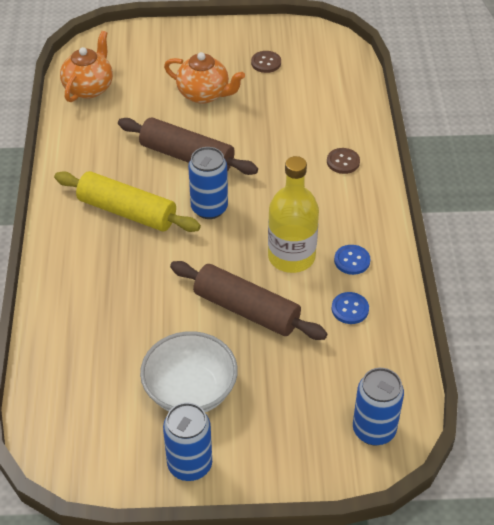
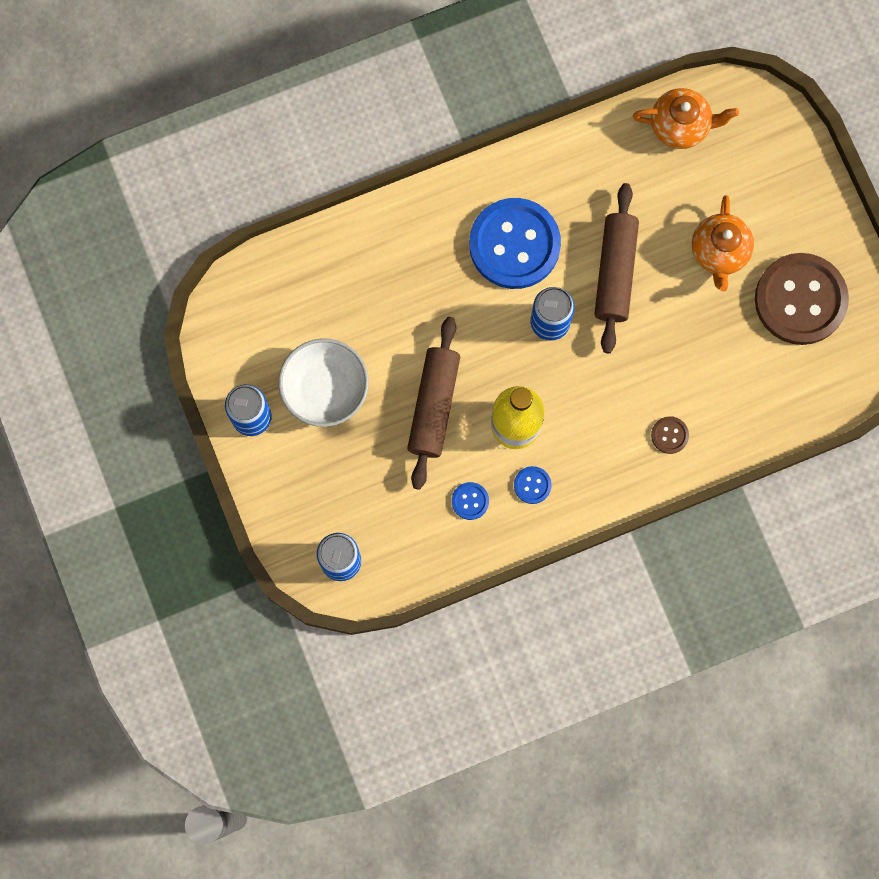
camera: 70 degrees right, 30 degrees up
yellow rolling pin [54,171,201,232] -> blue button [469,198,561,289]
brown button [251,51,281,73] -> brown button [755,253,849,345], size x2.49

